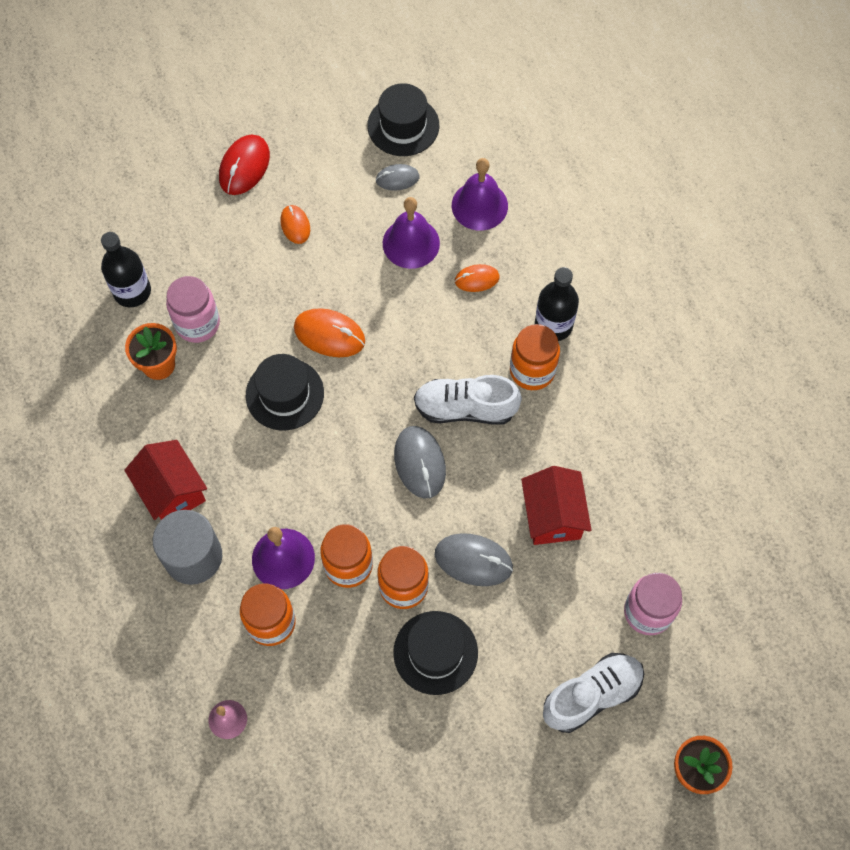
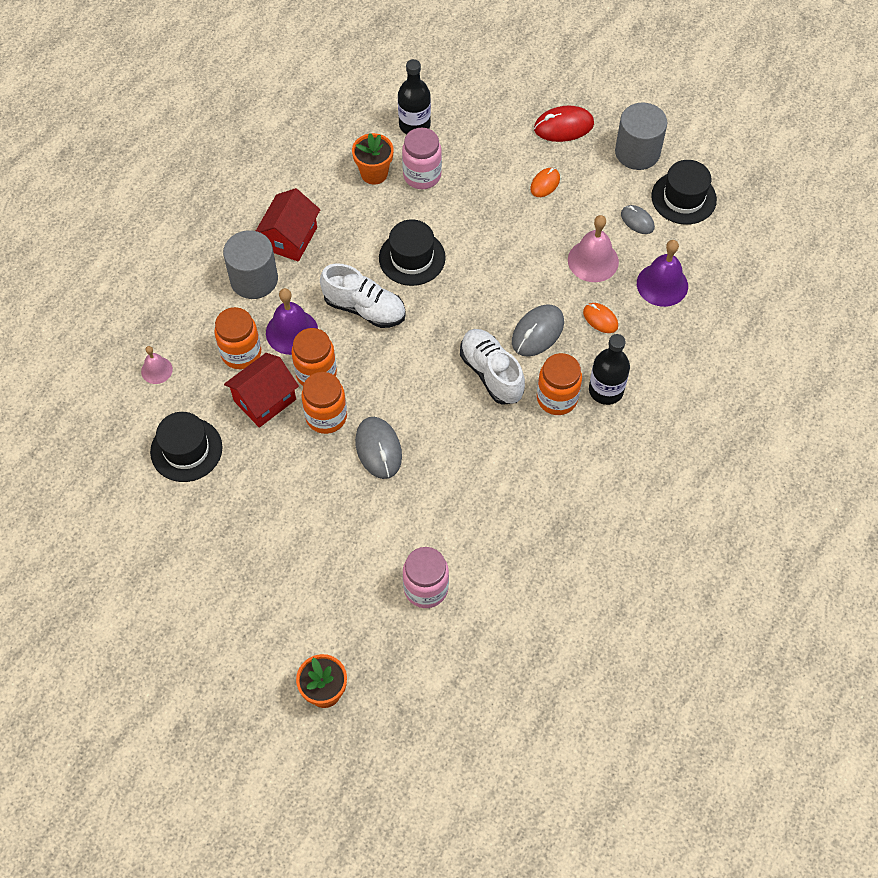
camera: 55 degrees right, 5 degrees down
orange mouse [294,308,365,357] -> none
purple bell [383,197,440,269] -> pink bell [568,215,619,282]
black hat [393,611,478,695] -> black hat moved to [150,412,222,482]
grey mouse [394,426,446,499] -> grey mouse moved to [512,304,564,357]
red house [521,466,592,545] -> red house moved to [224,353,299,428]
white shoe [543,653,644,733] -> white shoe moved to [320,263,406,328]
none -> grey cylinder [615,103,667,170]

